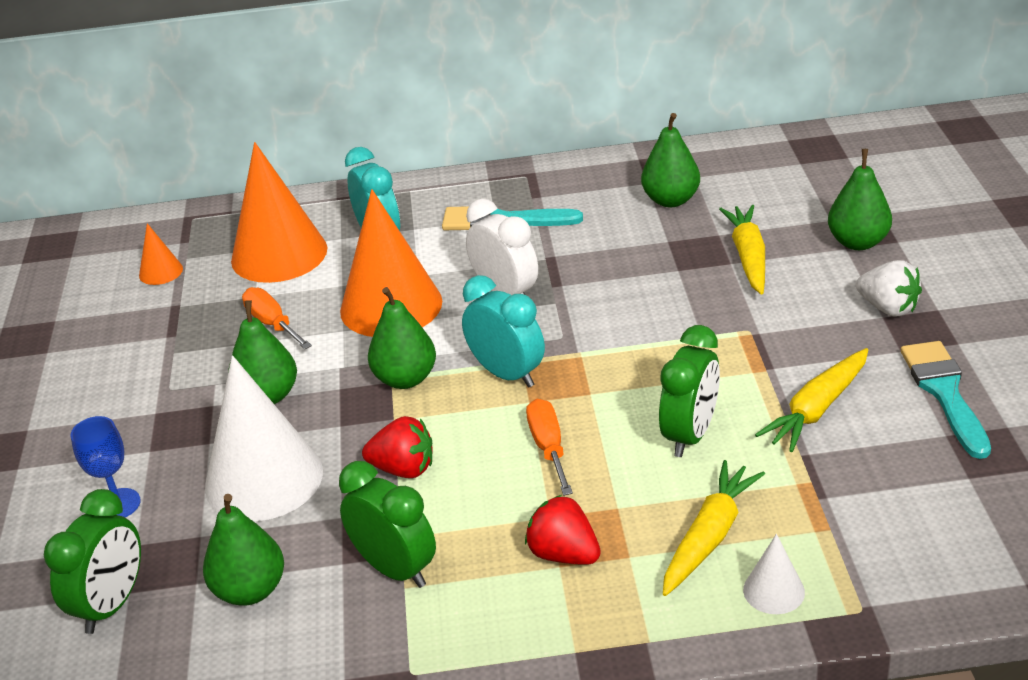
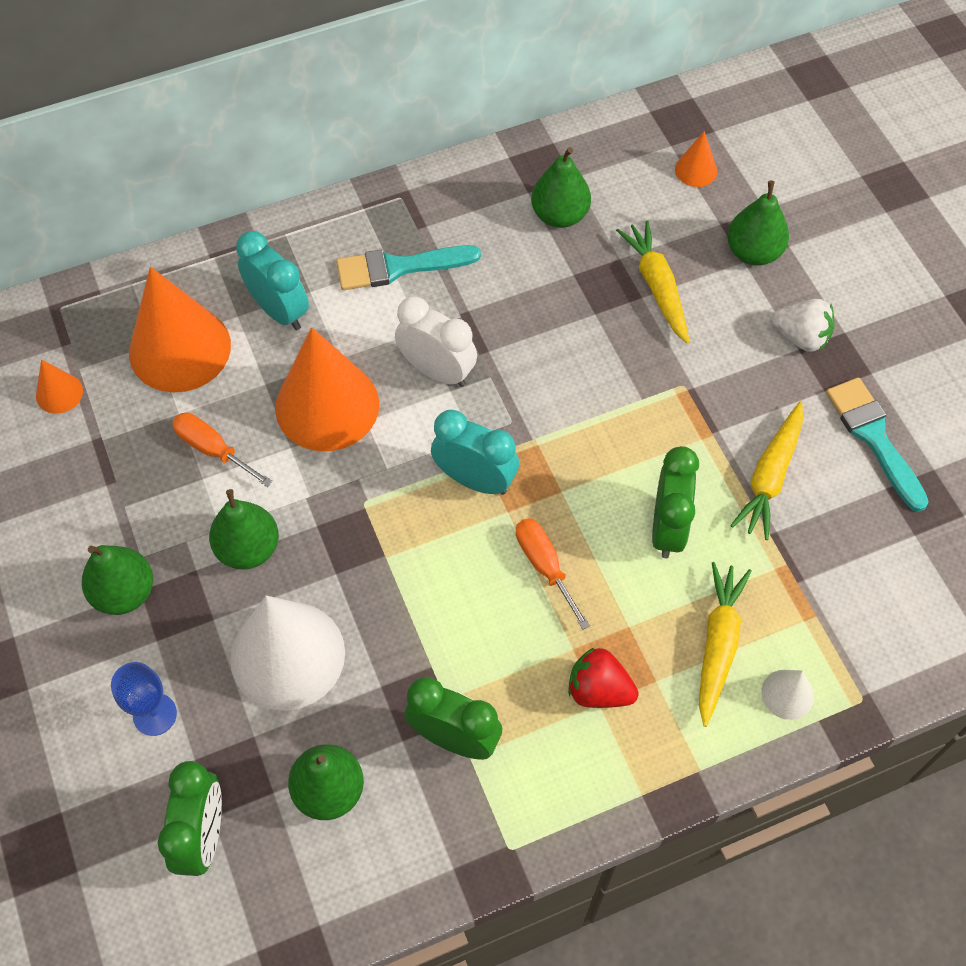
camera: 20 degrees left, 25 degrees up
red strawberry [362,416,433,478] -> none
green pear [368,287,436,389] -> green pear moved to [82,545,153,615]
none -> orange cone [675,131,717,187]

